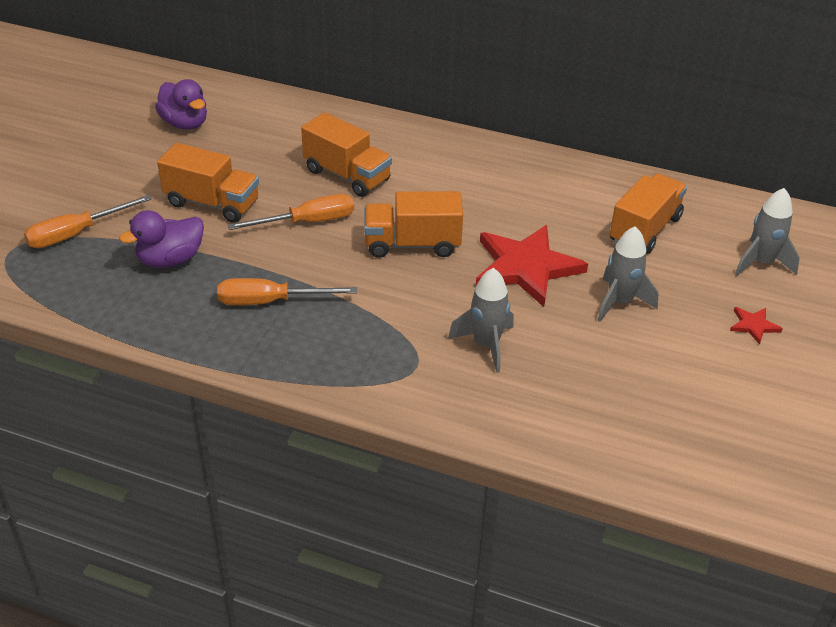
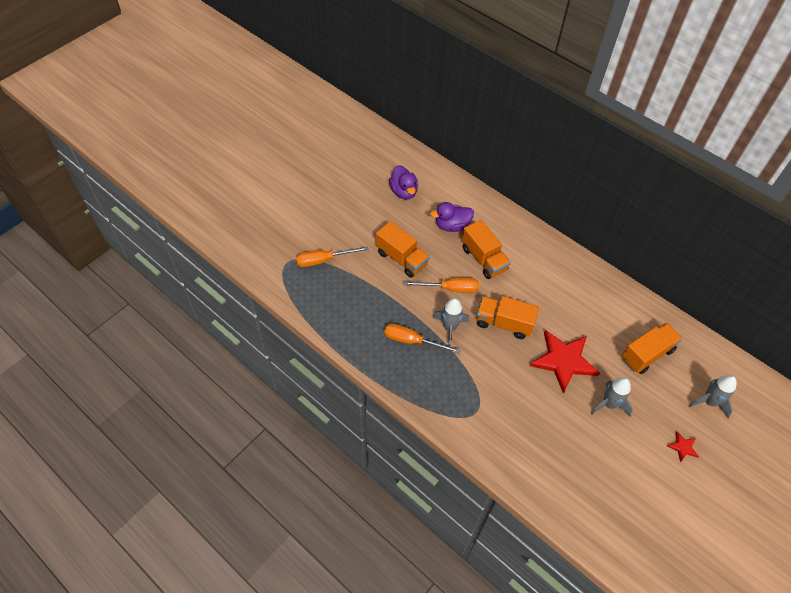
camera: 20 degrees right, 15 degrees up
purple duck [119,210,204,268] -> purple duck moved to [430,202,474,232]
grey rocket [448,268,514,373] -> grey rocket moved to [432,298,469,347]

